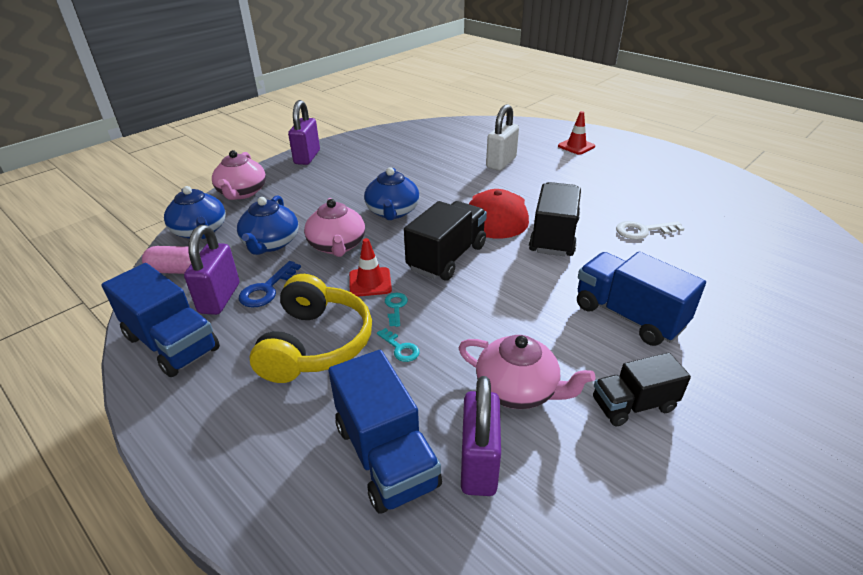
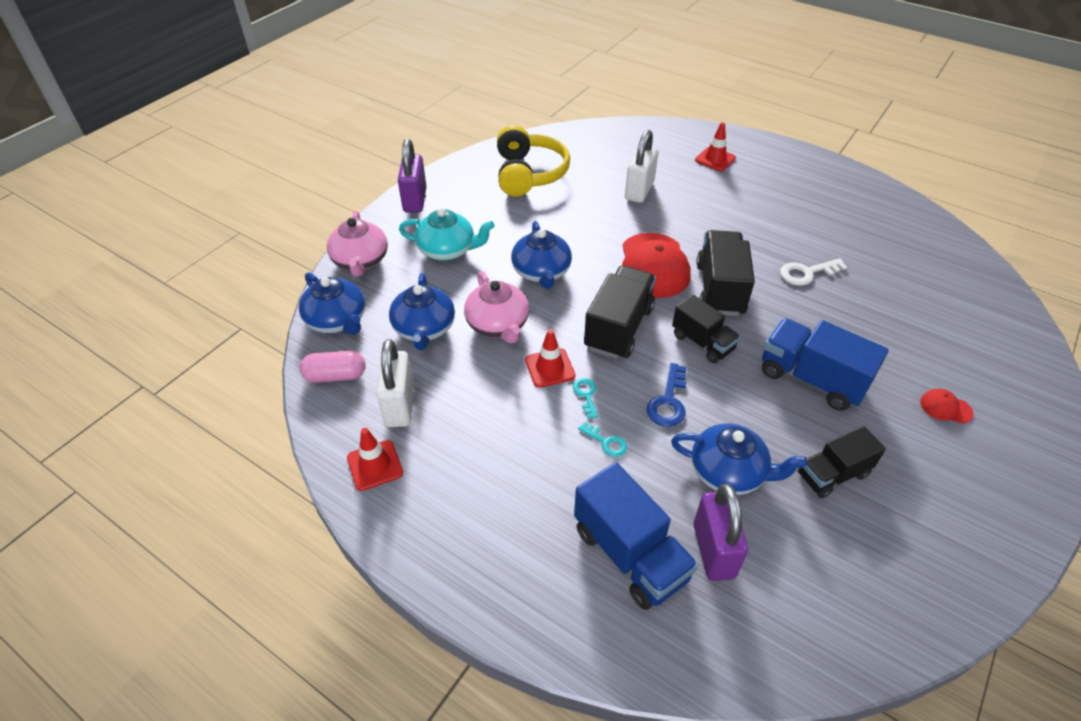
camera: 10 degrees left, 10 degrees up
blue truck [102,263,220,377] -> red traffic cone [347,428,403,491]
purple padlock [184,225,239,315] -> white padlock [376,339,414,427]
blue key [239,261,301,308] -> blue key moved to [646,363,687,427]
yellow headphones [250,274,372,383] -> yellow headphones moved to [497,125,570,197]
pink teapot [458,335,595,409] -> blue teapot [671,424,807,495]
none -> turquoise teapot [399,208,494,261]
none -> black truck [672,295,741,363]
none -> red cap [920,389,974,424]

